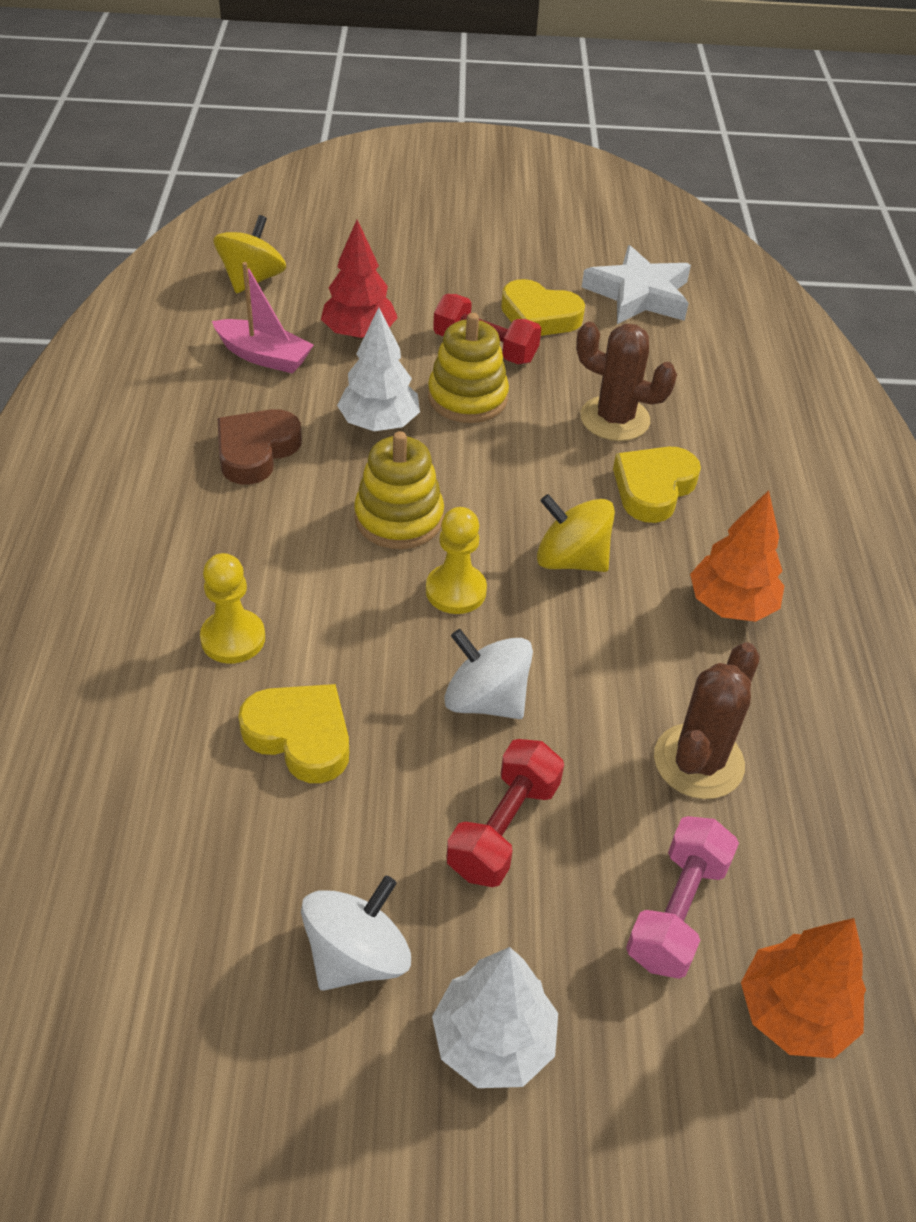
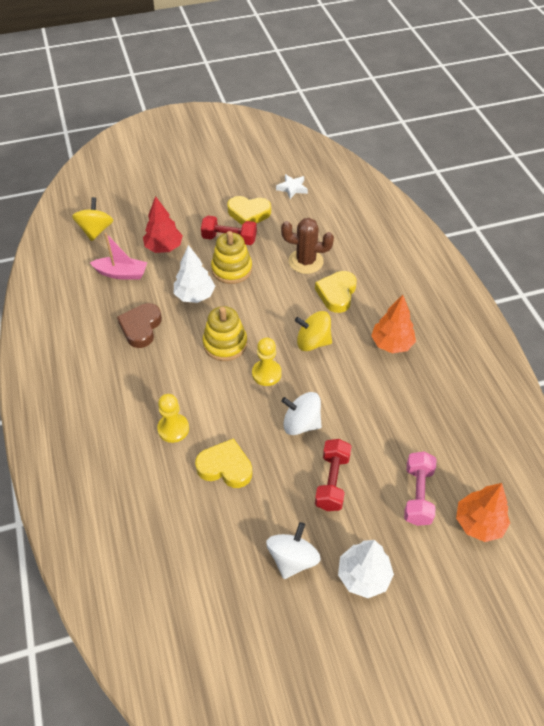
camera: 15 degrees left, 5 degrees up
white star [582,245,691,324] -> white star [276,174,308,199], size x0.57
brown cactus [654,643,760,799] -> none

